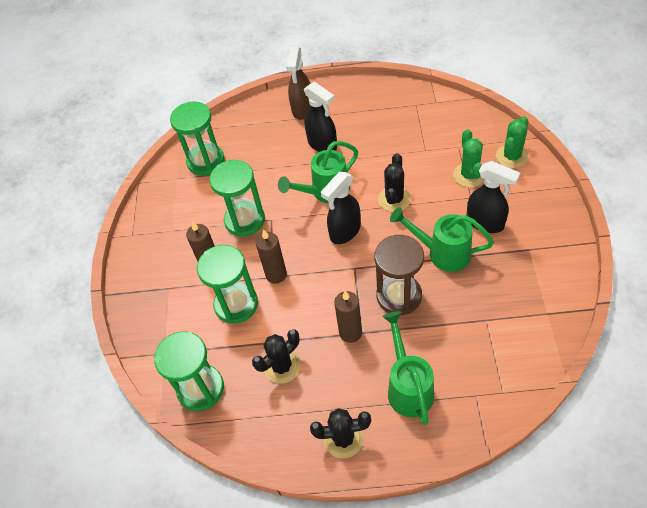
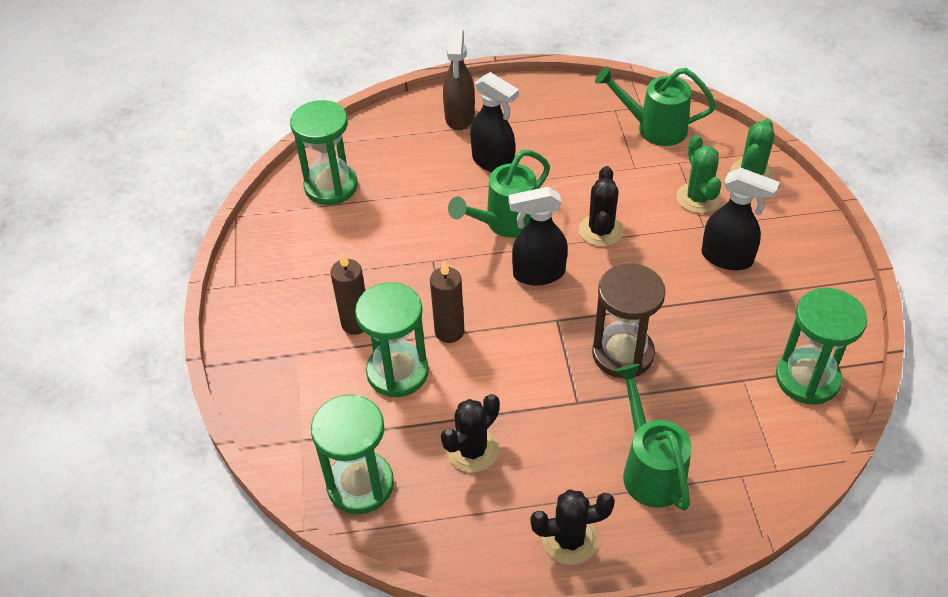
camera: 10 degrees left, 5 degrees down
green hourglass [209,160,265,237] -> green hourglass moved to [776,288,867,404]
black spray bottle [321,172,361,244] -> black spray bottle turned 45 degrees clockwise [508,187,568,285]
brown candle [334,291,362,343] -> none
green watering can [390,207,494,272] -> green watering can moved to [595,66,716,146]

